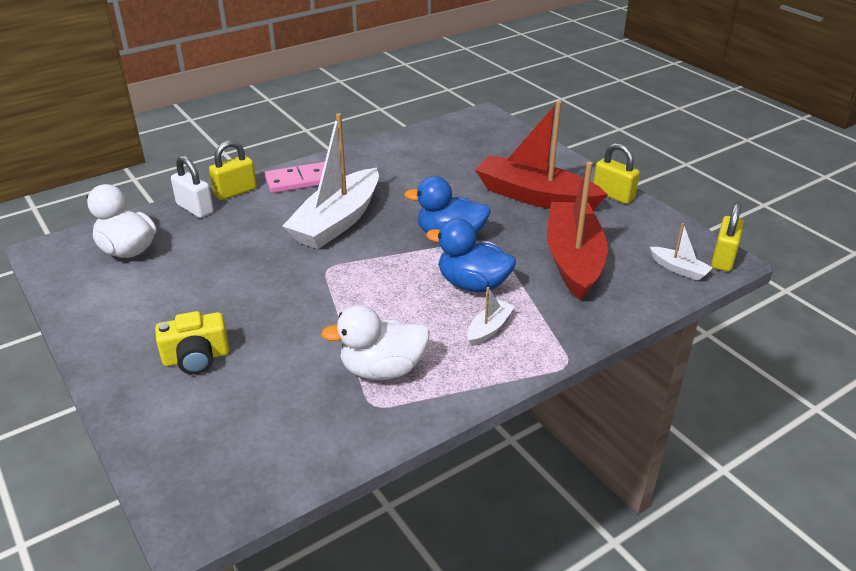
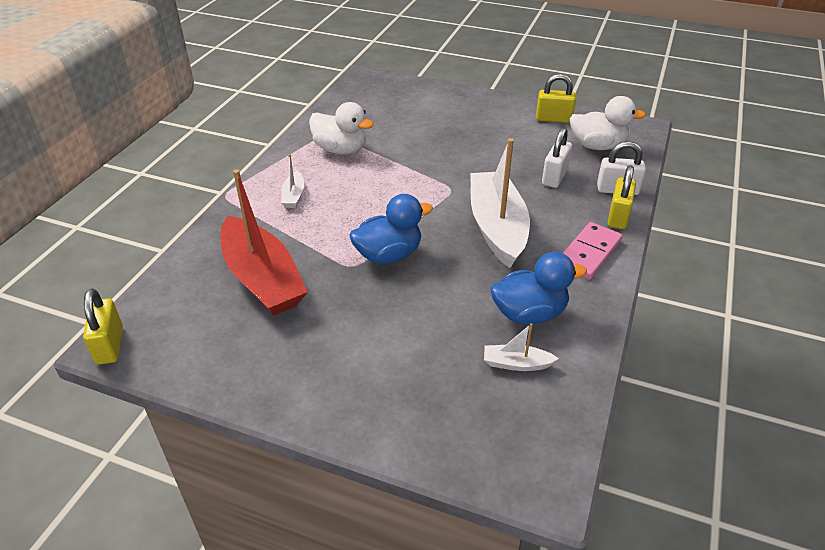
camera: 145 degrees right, 5 degrees up
yellow camera [155,311,229,375] -> none
white duck [321,305,430,380] -> white duck turned 75 degrees clockwise [309,102,374,154]
blue duck [426,218,516,292] -> blue duck moved to [491,252,587,325]
red boat [475,101,608,210] -> none
yellow padlock [593,143,640,204] -> yellow padlock moved to [536,74,576,123]
white boat [650,223,713,281] -> white boat moved to [484,323,559,371]
none -> white padlock [542,128,572,188]

